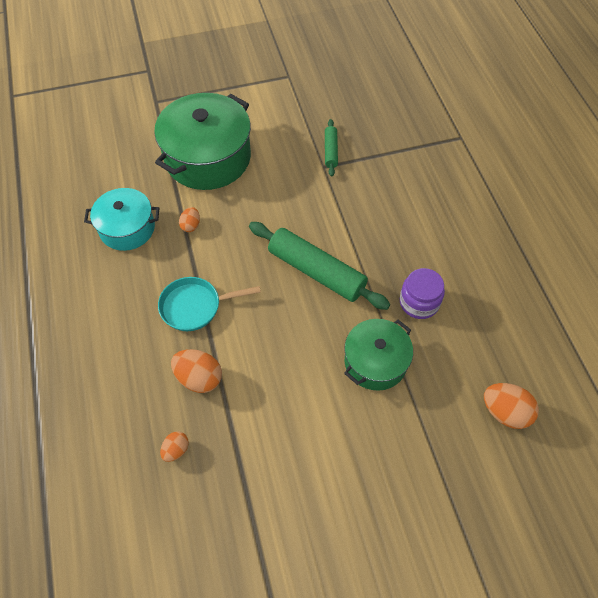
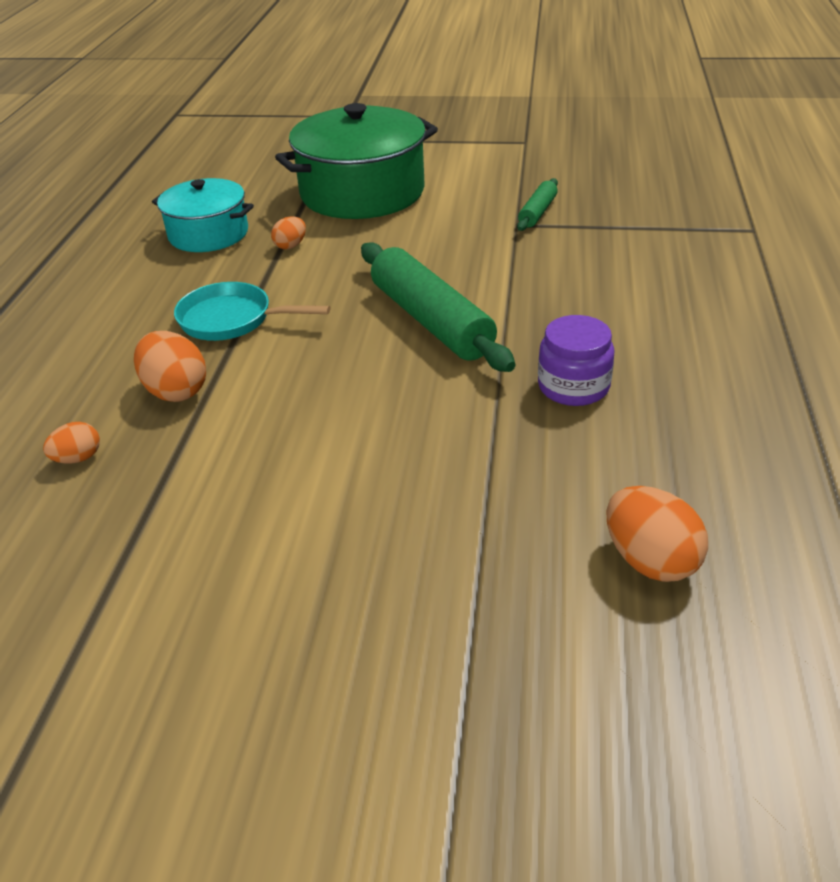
camera: 25 degrees right, 20 degrees down
green pot [344,319,413,391] -> none

